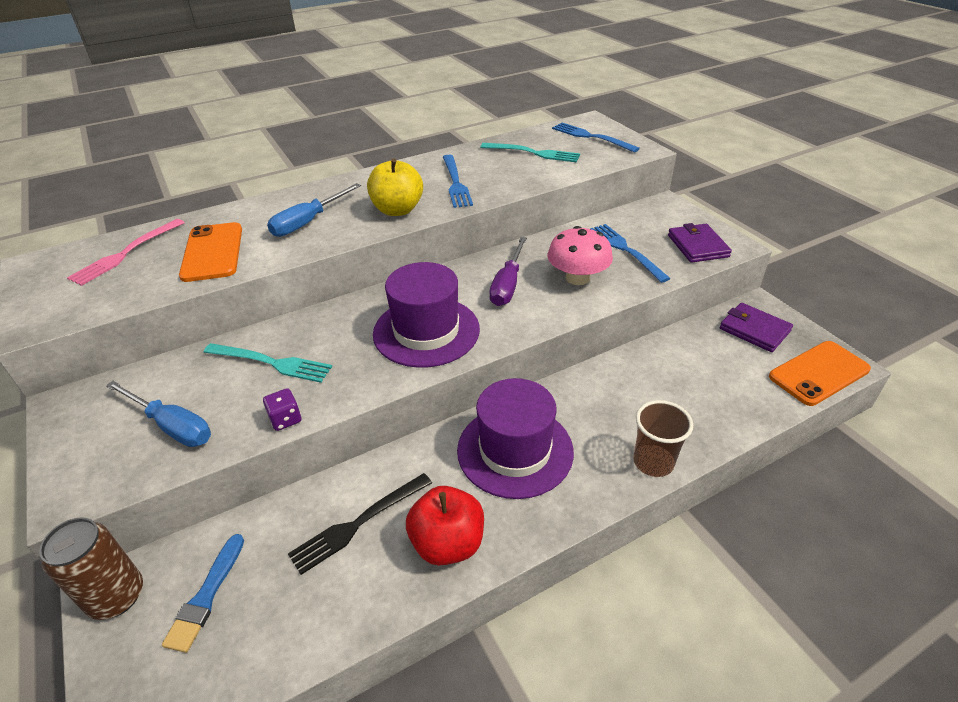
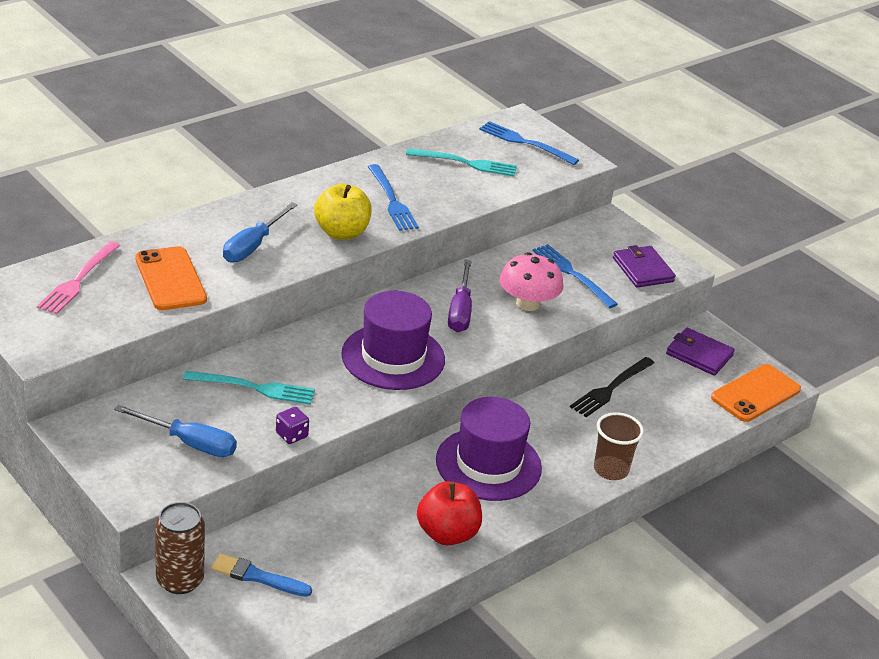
camera: 15 degrees left, 5 degrees down
blue brush [162,534,244,653] -> blue brush turned 105 degrees clockwise [211,553,312,597]
black fork [288,473,432,575] -> black fork moved to [570,357,654,417]

